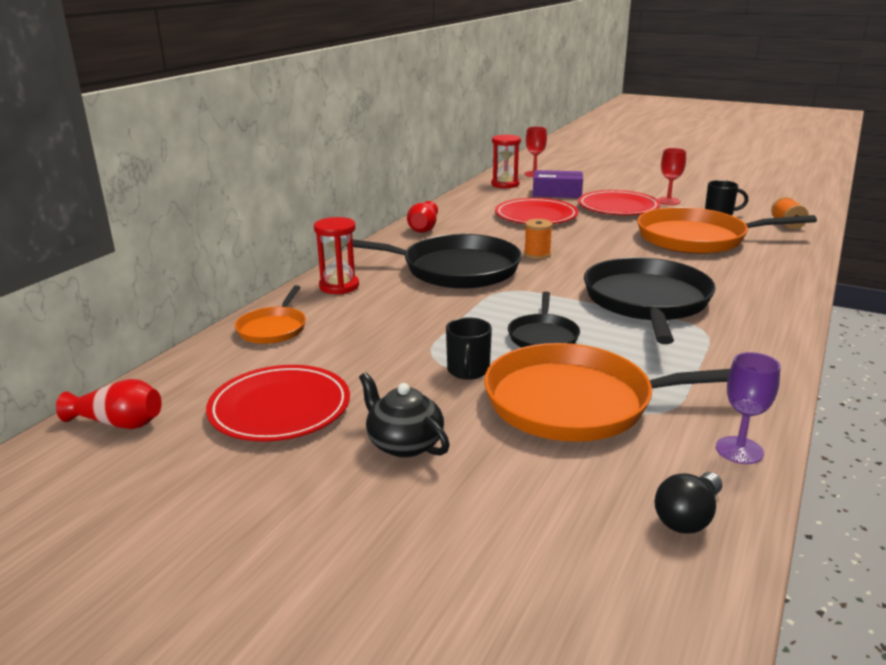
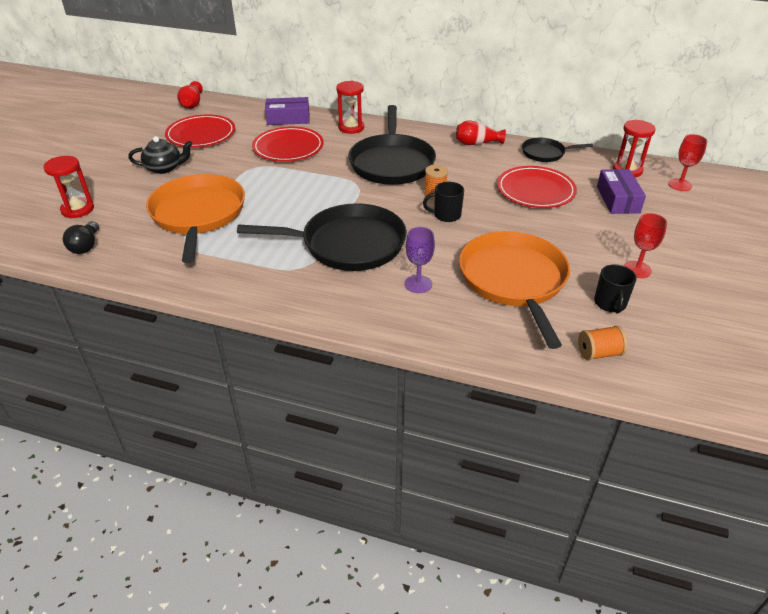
camera: 80 degrees right, 15 degrees up
orange pan [235,285,306,344] -> purple box [265,97,310,125]
black teapot [359,372,450,458] -> black teapot turned 45 degrees clockwise [128,136,193,174]
black mug [446,317,492,380] -> black mug moved to [423,182,464,222]
black pan [508,291,580,347] -> black pan moved to [522,138,593,162]
red plate [578,190,660,215] -> red plate moved to [252,127,324,162]
black light bulb [655,472,722,534] -> black light bulb turned 120 degrees counterclockwise [63,221,99,254]
purple goblet [716,352,780,464] -> purple goblet moved to [405,227,435,293]
none -> red hourglass [43,156,94,218]

